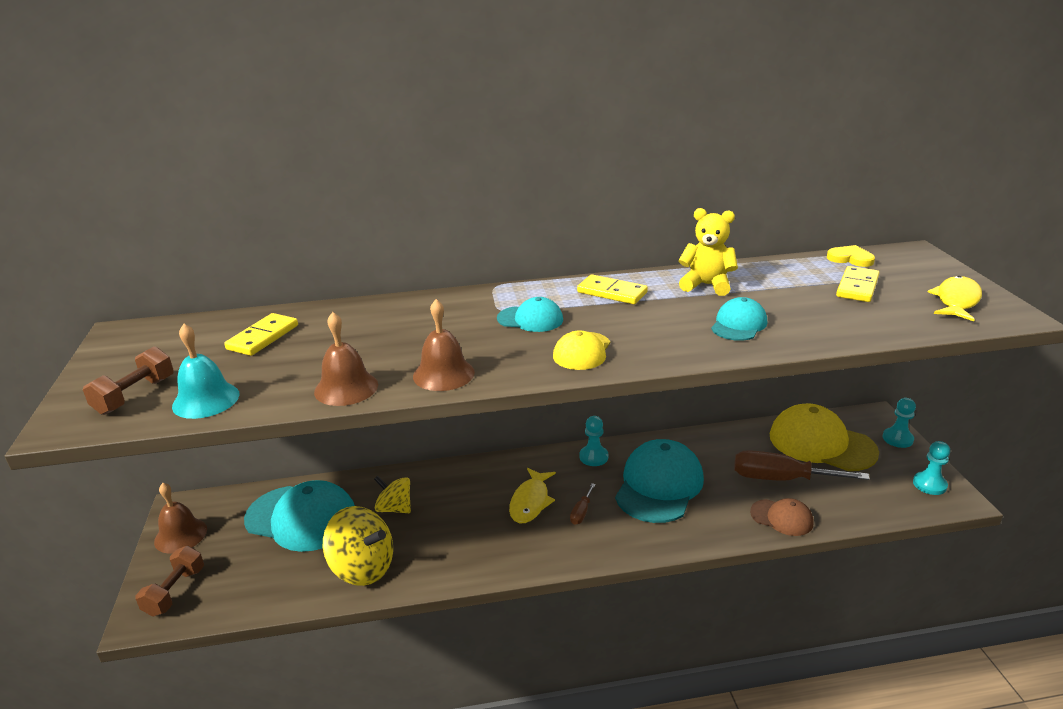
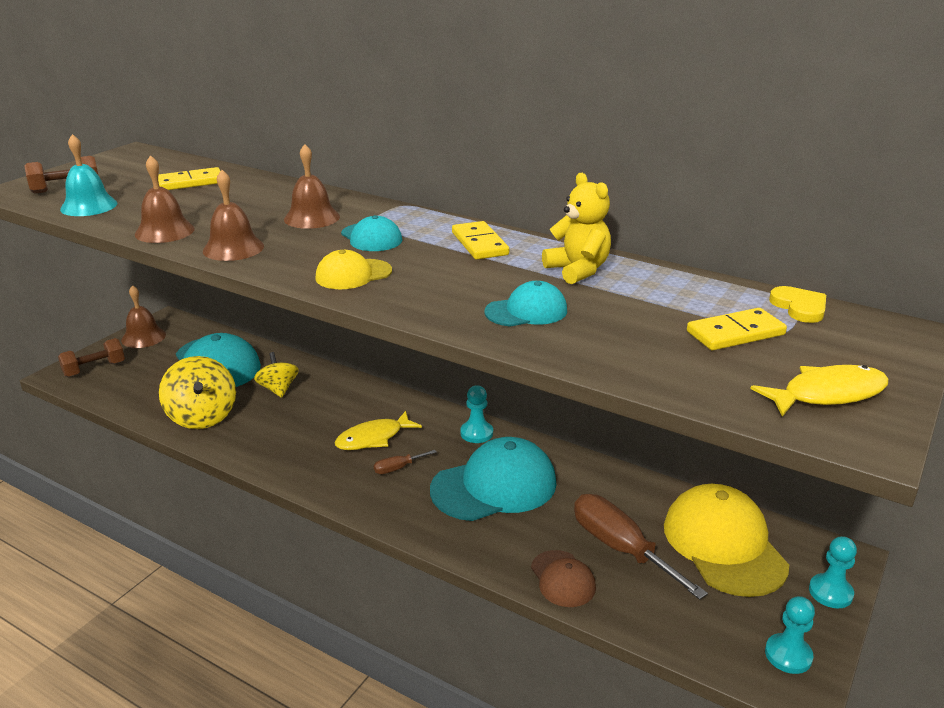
camera: 40 degrees right, 0 degrees up
none -> brown bell [284,144,340,229]

